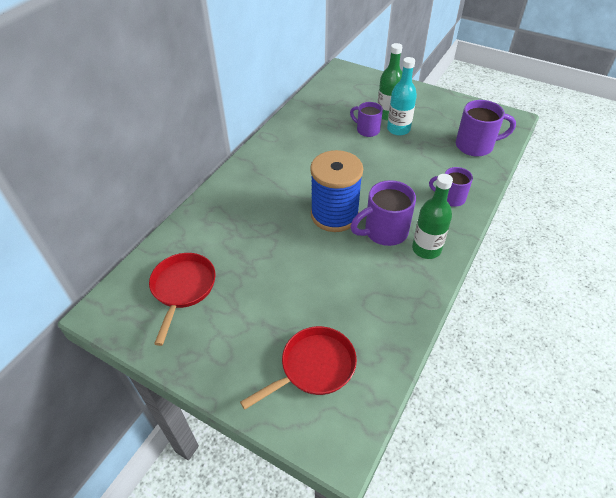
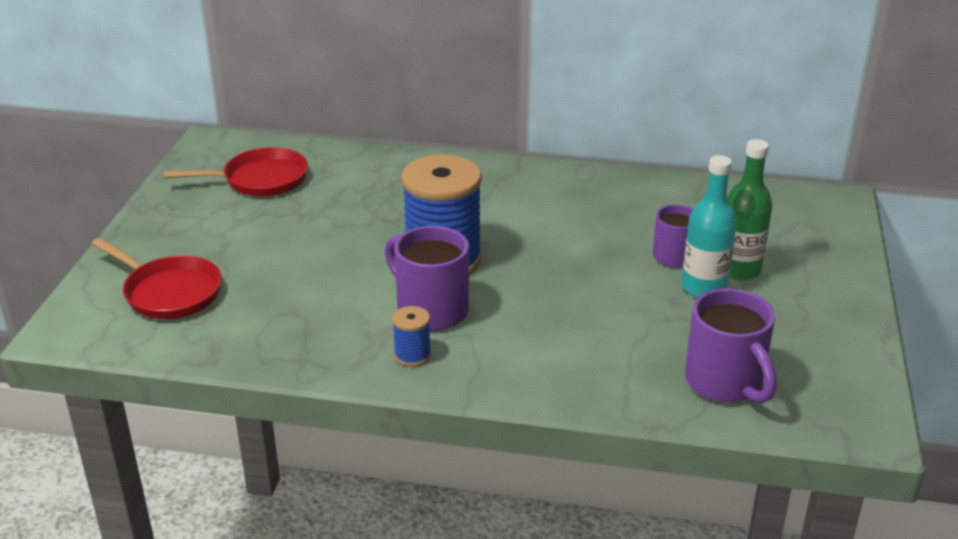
camera: 70 degrees right, 15 degrees down
green bottle [412,174,453,259] -> blue spool [392,306,431,367]
purple mug [429,167,473,207] -> none

